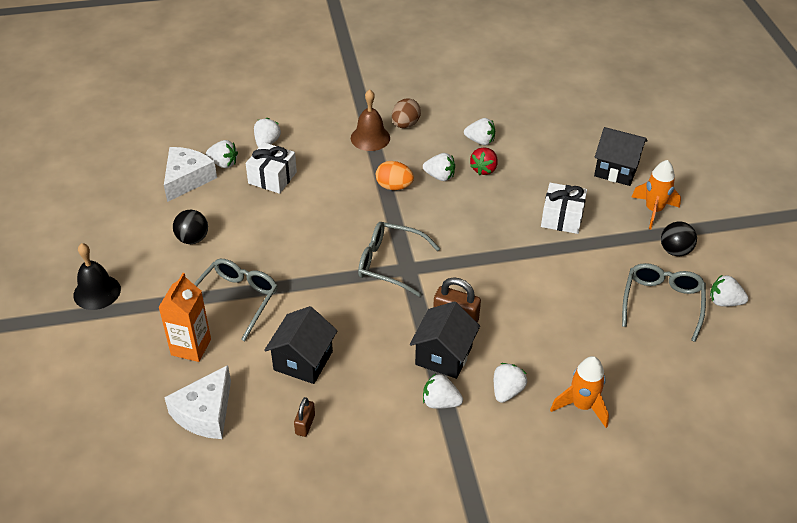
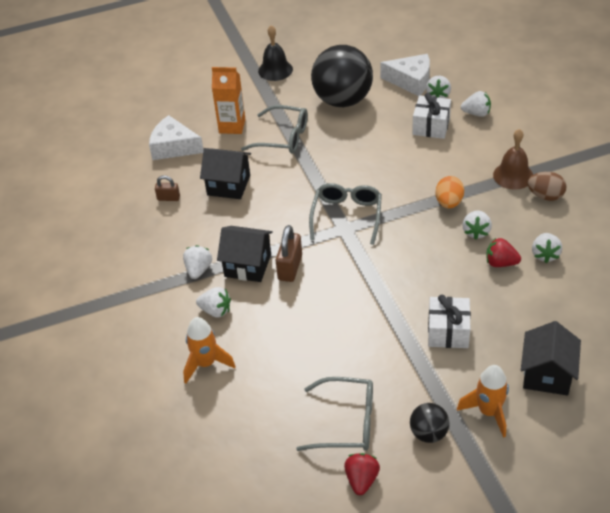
camera: 85 degrees right, 0 degrees up
black ball [173,210,208,244] -> black ball [311,45,373,107], size x2.14
white strawberry [710,275,749,306] -> red strawberry [344,453,380,495]

